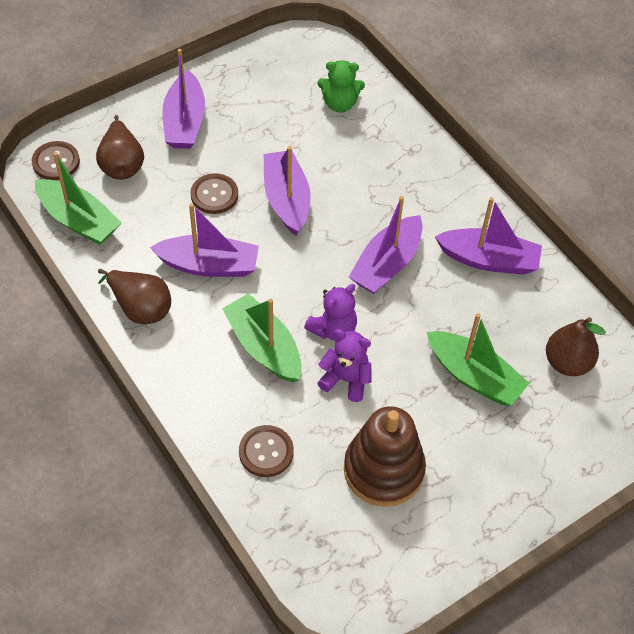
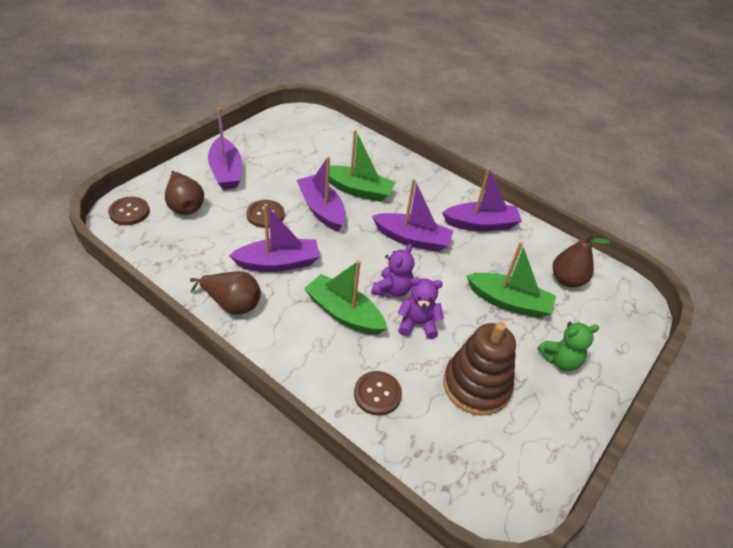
camera: 20 degrees left, 10 degrees down
green boat [35,152,121,245] -> green boat moved to [329,130,396,202]
green teddy bear [317,60,365,113] -> green teddy bear moved to [538,322,599,371]
purple boat [349,196,423,294] -> purple boat turned 90 degrees counterclockwise [372,179,453,252]

